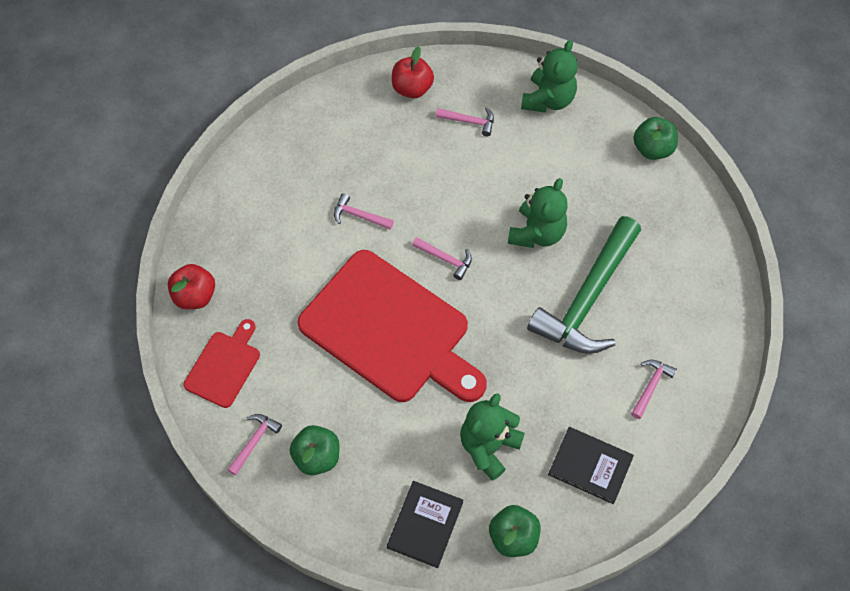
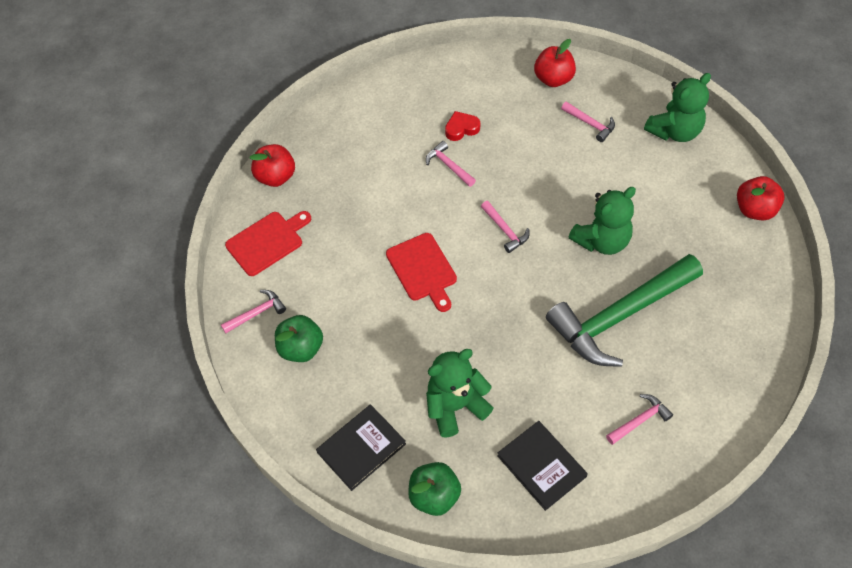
camera: 30 degrees right, 5 degrees down
red cutting board [298,250,487,402] -> red cutting board [386,233,457,312], size x0.47
green apple [633,117,678,160] -> red apple [737,176,784,220]
none -> red heart [445,111,480,141]

